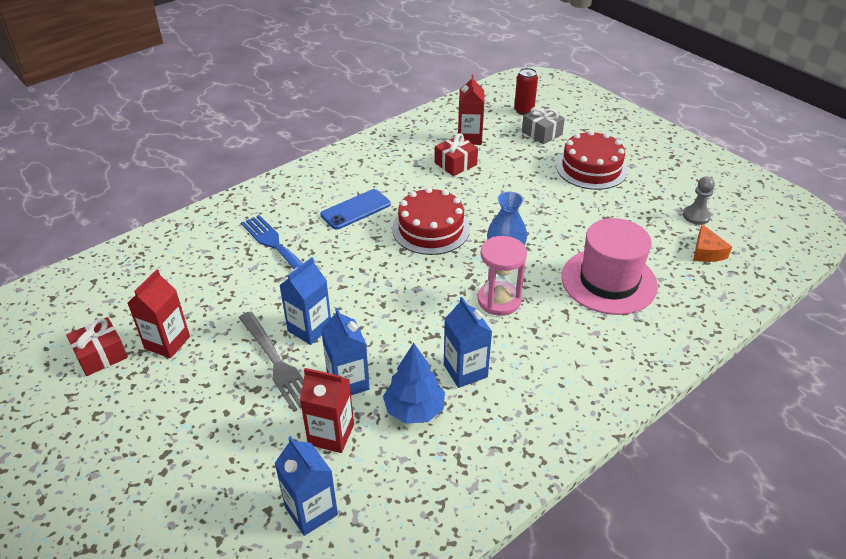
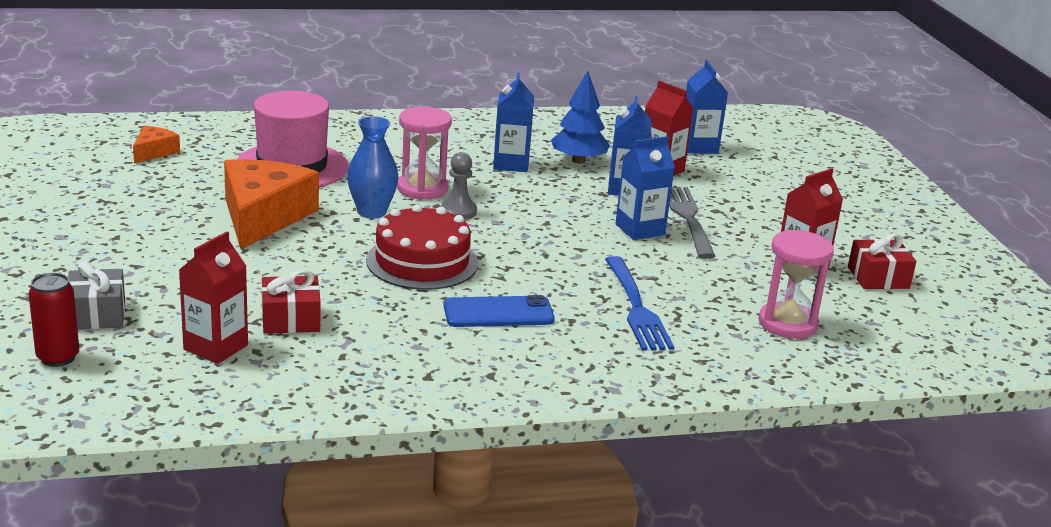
camera: 155 degrees left, 15 degrees down
red cake [556,130,628,190] -> none
grey pawn [683,176,715,225] -> grey pawn moved to [441,152,477,220]
none -> orange cheese [224,159,319,249]
none -> pink hourglass [758,230,834,339]

